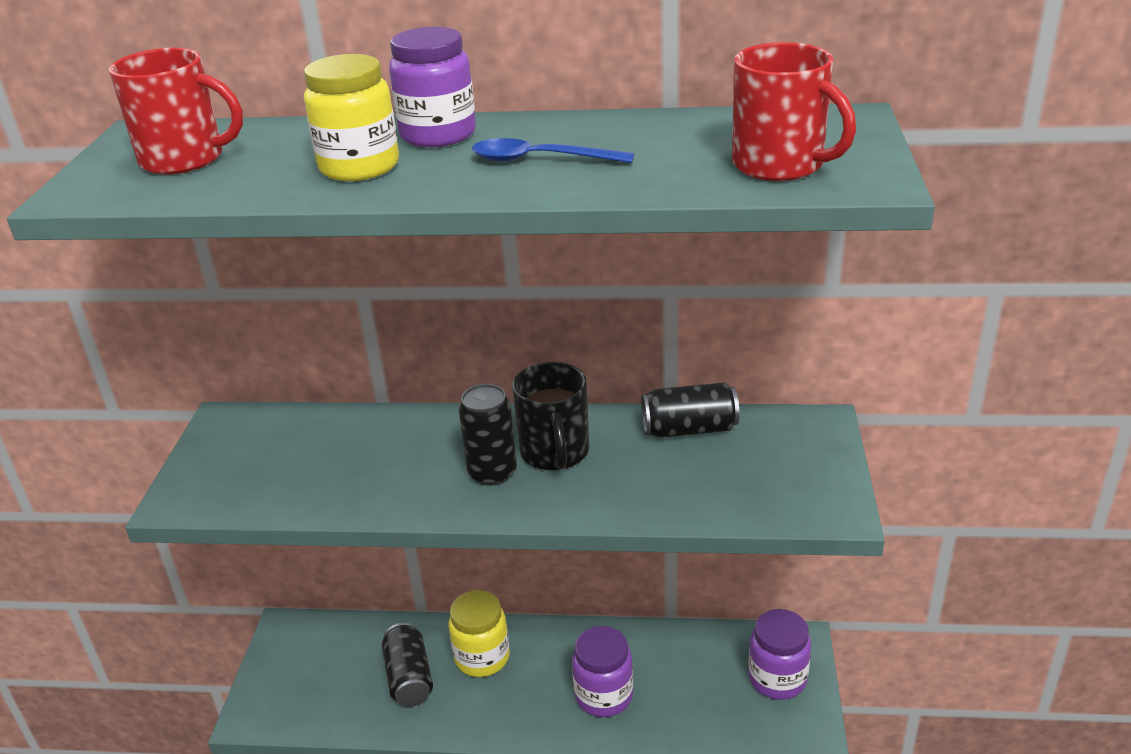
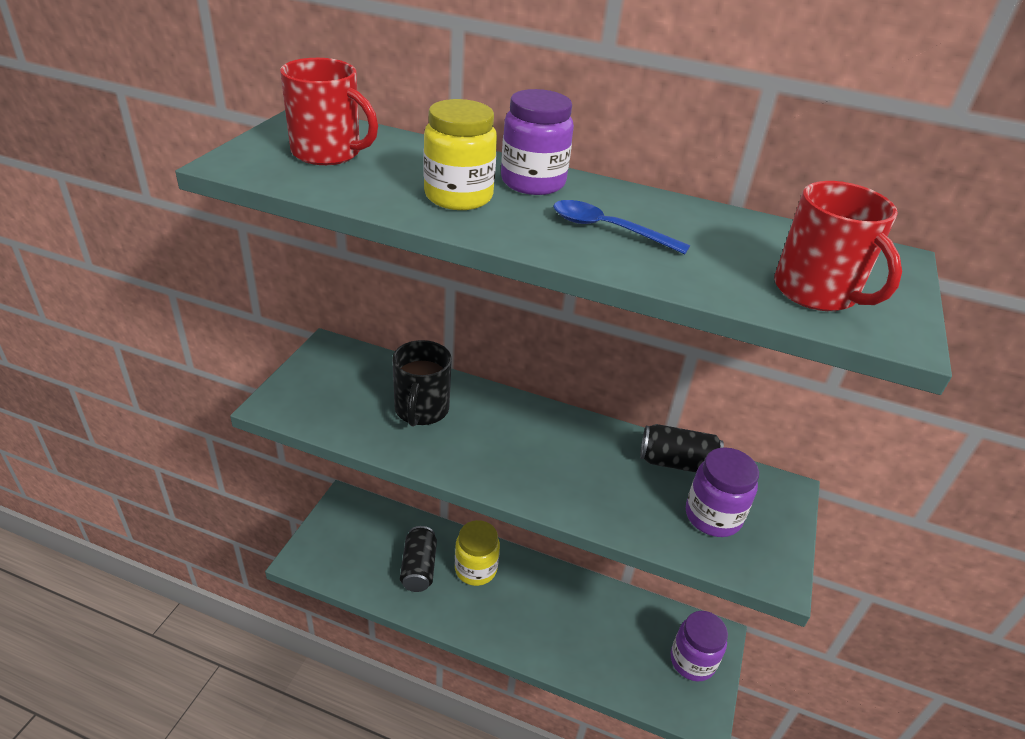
camera: 10 degrees right, 5 degrees up
black can [458,384,517,486] -> none
black mug [512,362,589,471] -> black mug moved to [392,340,452,427]
purple jar [572,626,633,717] -> purple jar moved to [686,447,759,537]

